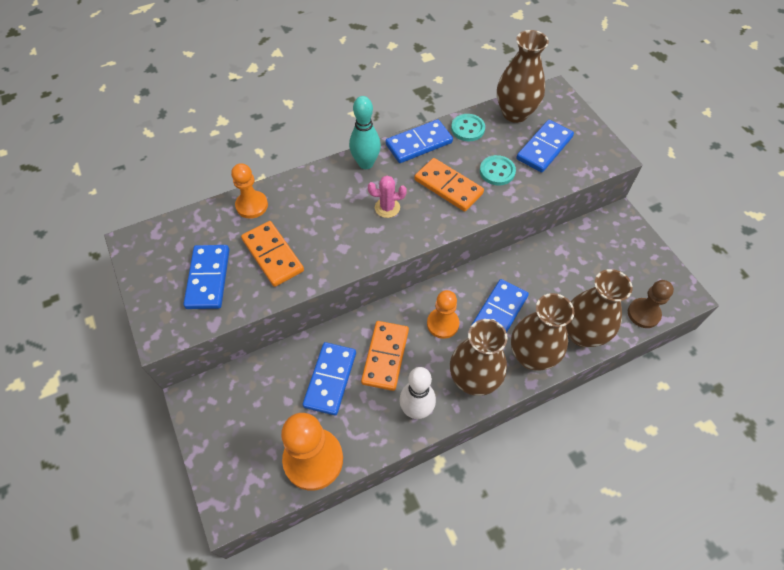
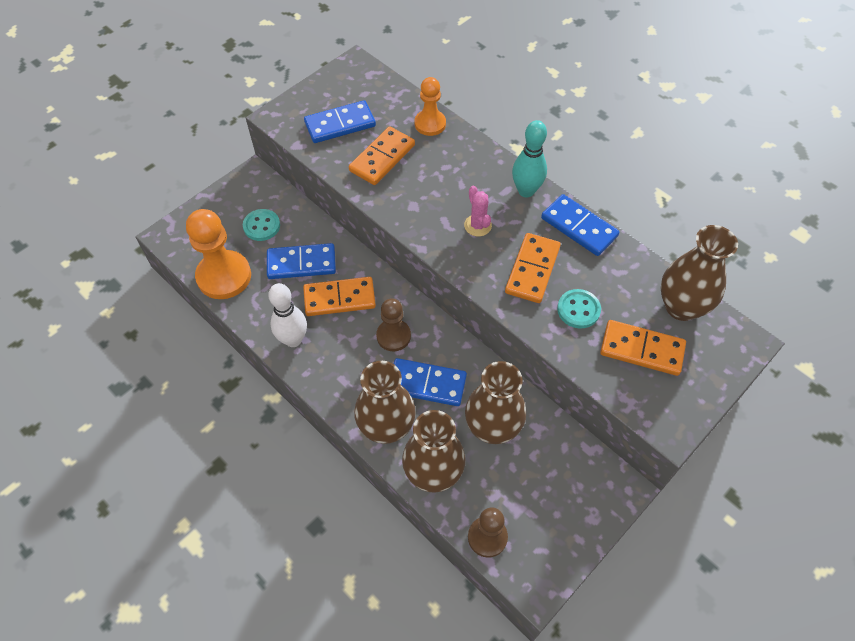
camera: 70 degrees right, 0 degrees up
orange pawn [427,290,459,339] -> brown pawn [376,298,411,351]
brown vase [450,319,508,396] -> brown vase moved to [465,361,526,444]
turquoise button [451,114,485,141] -> turquoise button moved to [243,209,280,241]
blue domino [516,120,574,173] -> orange domino [600,320,686,376]

